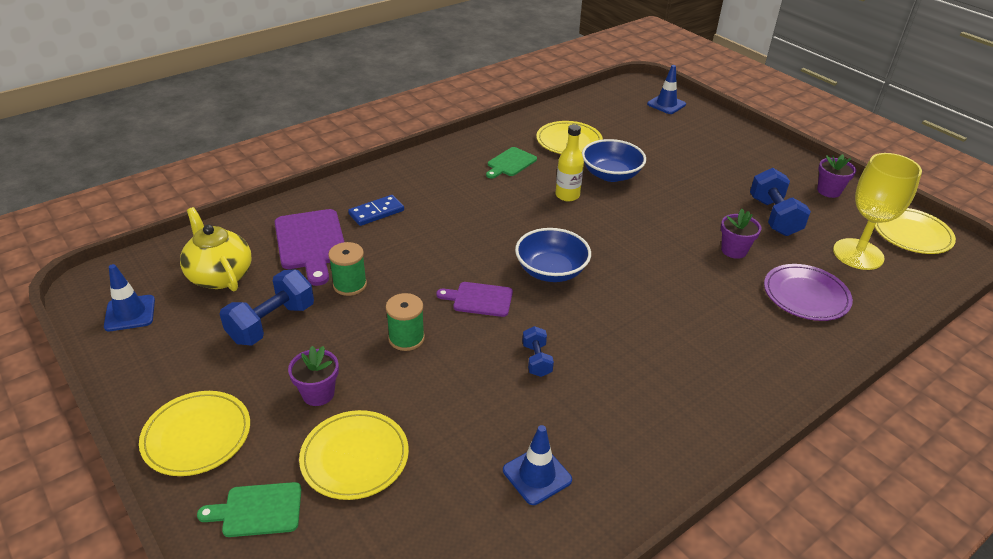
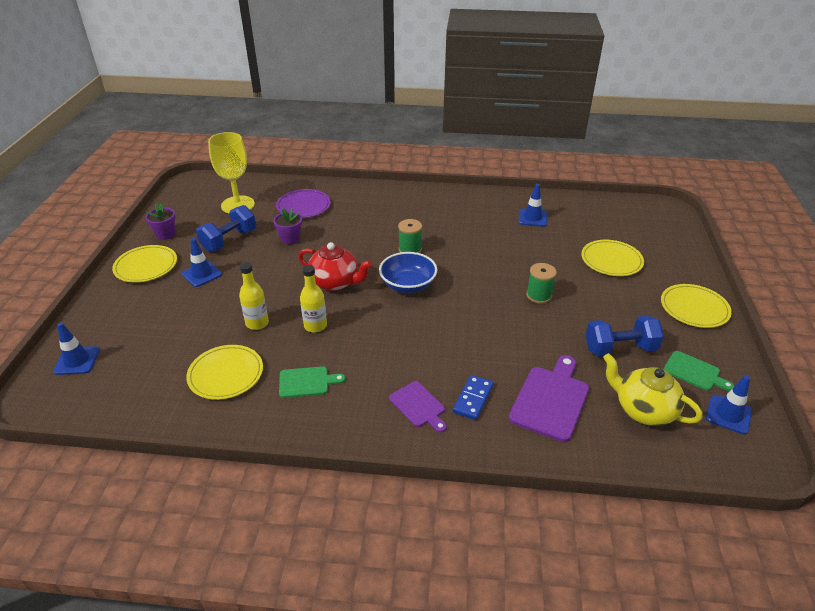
camera: 135 degrees left, 0 degrees up
yellow teapot [180,207,252,291] -> yellow teapot turned 120 degrees clockwise [603,353,702,426]
green cutting board [197,482,301,537] -> green cutting board moved to [664,351,734,391]
purple flower pot [288,346,339,406] -> none
green spool [328,242,367,296] -> green spool moved to [398,219,422,253]
blue domino [348,195,404,226] -> blue domino turned 75 degrees counterclockwise [453,375,494,420]
purple cutting board [436,282,513,317] -> purple cutting board moved to [389,381,447,433]
blue dumbbell [523,326,554,377] -> none
blue bowl [582,139,646,182] -> yellow bottle [239,262,269,330]
yellow plate [875,208,956,254] -> yellow plate moved to [112,245,177,282]
none -> blue traffic cone [182,238,222,287]
none -> red teapot [298,242,372,291]

